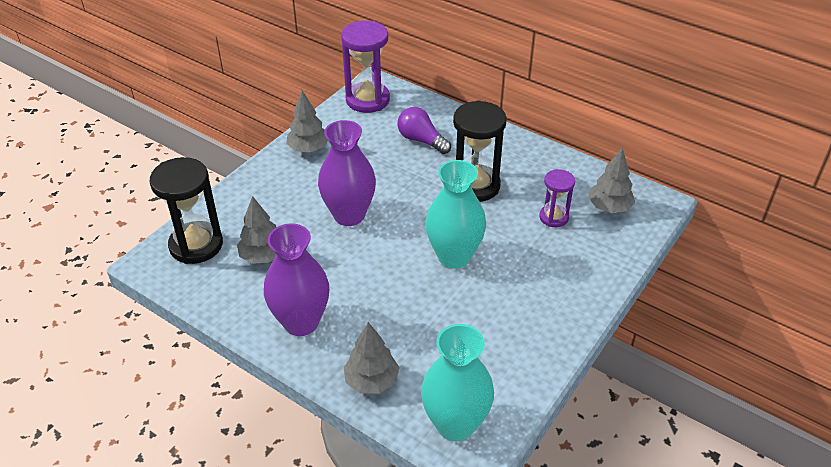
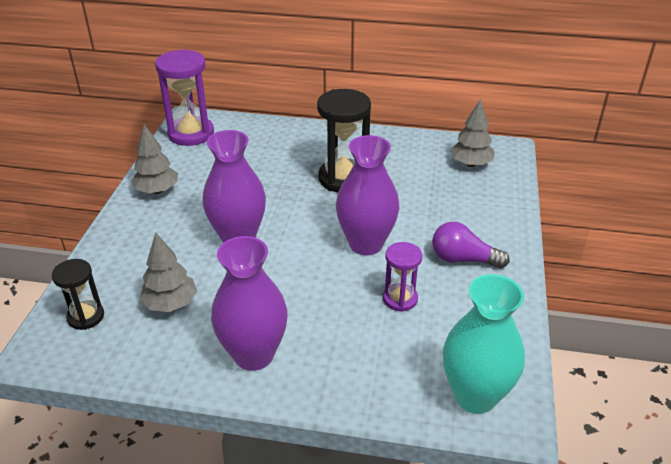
camera: 25 degrees left, 5 degrees down
black hourglass [150,157,223,264] -> black hourglass [52,259,104,330], size x0.57
grey tree [344,322,400,394] -> none
purple light bulb [397,107,451,154] -> purple light bulb moved to [432,222,510,268]
turquoise vase [425,160,486,269] -> purple vase [336,135,400,255]
purple hourglass [539,169,575,227] -> purple hourglass moved to [383,242,422,312]

